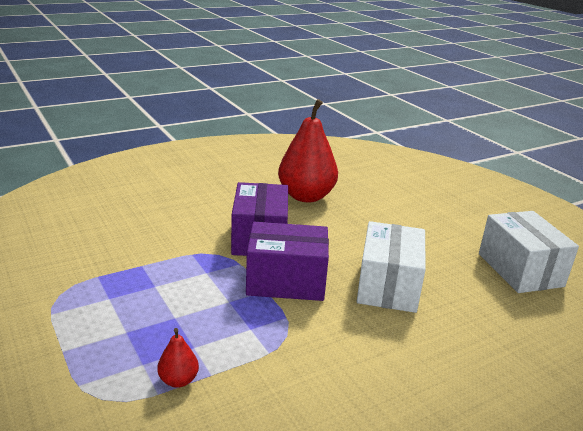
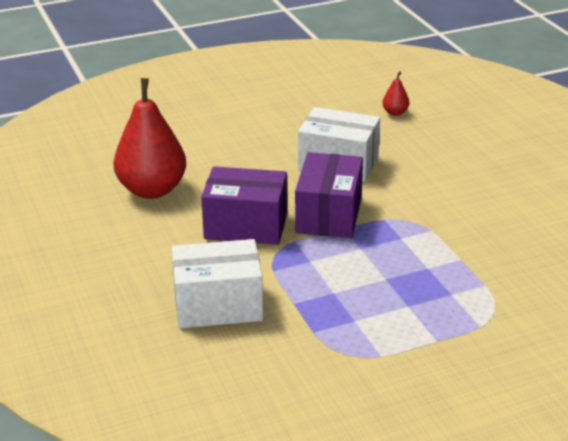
camera: 80 degrees left, 5 degrees up
red pear [157,328,199,388] -> red pear moved to [382,71,409,116]
white box [479,211,579,293] -> white box moved to [172,239,263,328]

